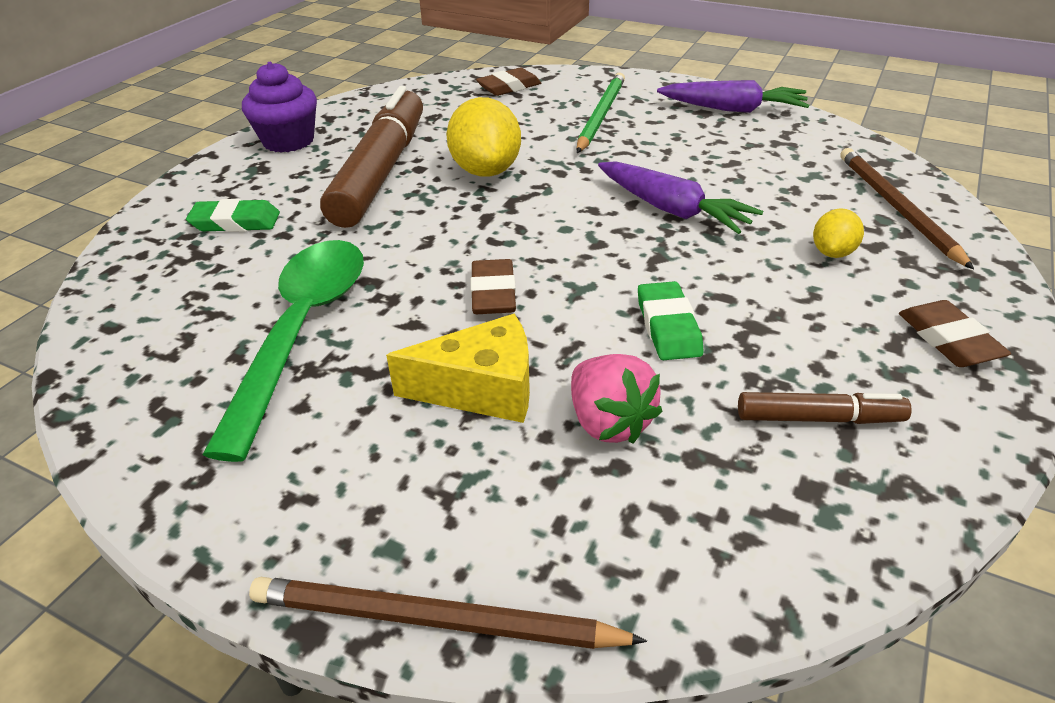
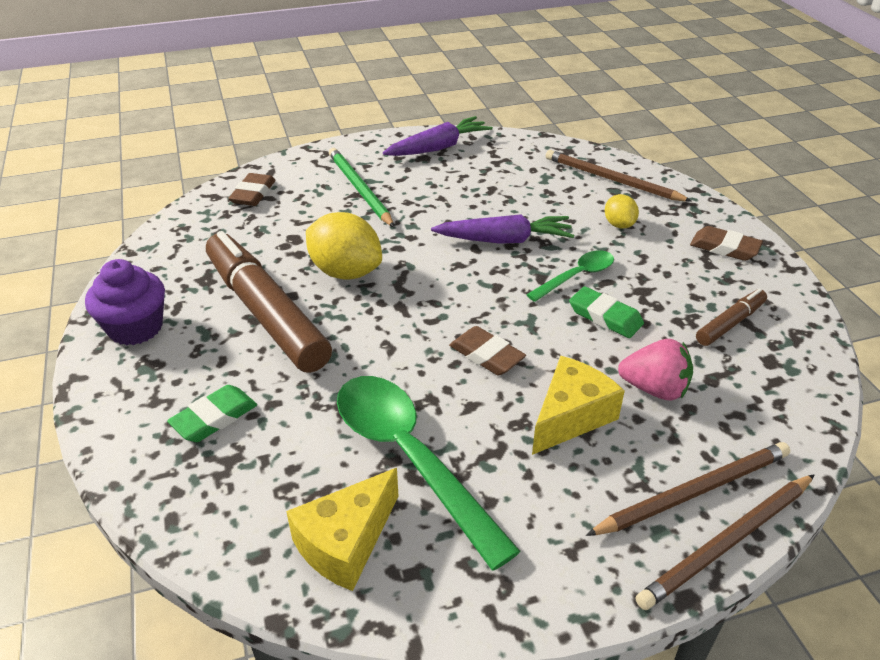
camera: 45 degrees left, 0 degrees up
none -> yellow cheese [286,468,398,591]
none -> green spoon [526,250,614,302]
none -> brown pencil [586,442,790,536]

